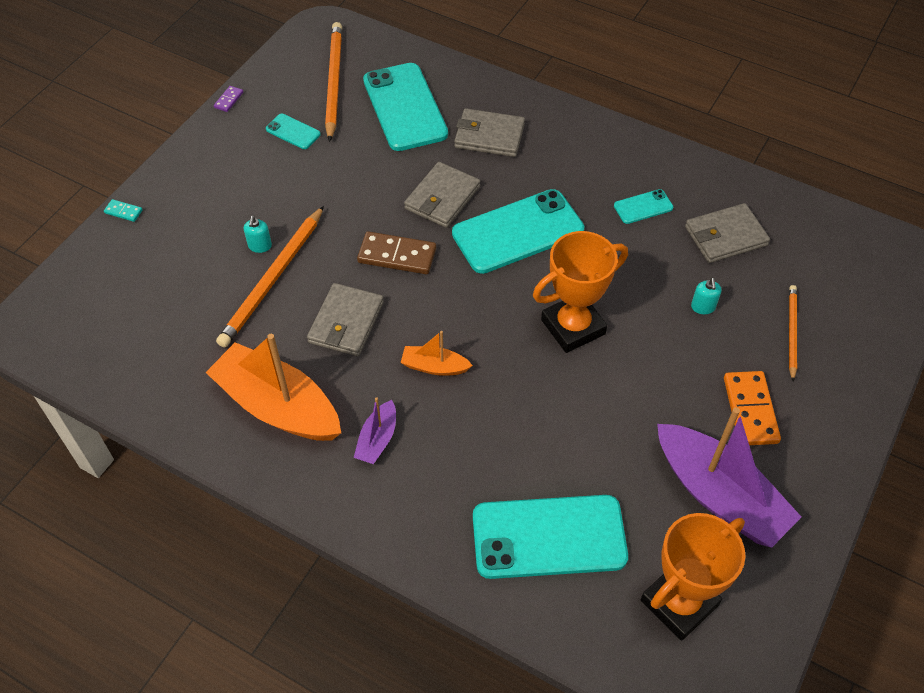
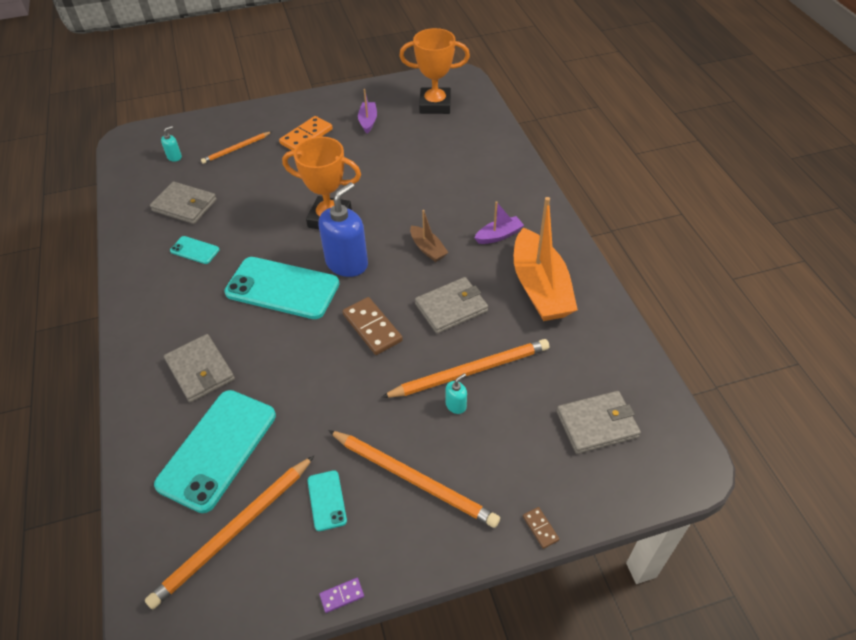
camera: 135 degrees left, 5 degrees down
turquoise domino [104,199,143,222] -> brown domino [523,507,559,549]
orange boat [401,331,473,376] -> brown boat [410,210,449,262]
grey wallet [404,162,480,228] -> grey wallet moved to [557,391,641,454]
turquoise phone [473,495,628,579] -> none
purple boat [657,407,801,548] -> purple boat [358,89,377,133], size x0.47
turquoise soap dispenser [691,278,721,314] -> turquoise soap dispenser moved to [161,126,182,162]
none -> blue soap dispenser [318,182,368,277]
none -> orange pencil [328,430,500,528]

